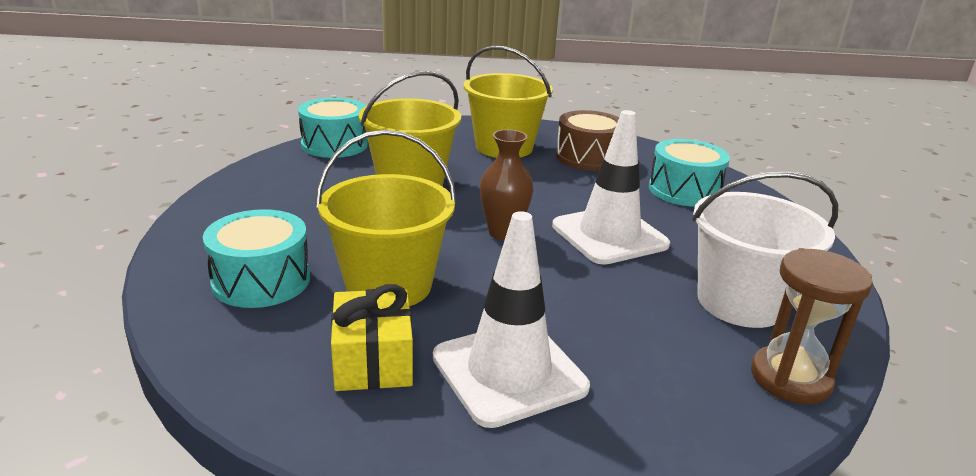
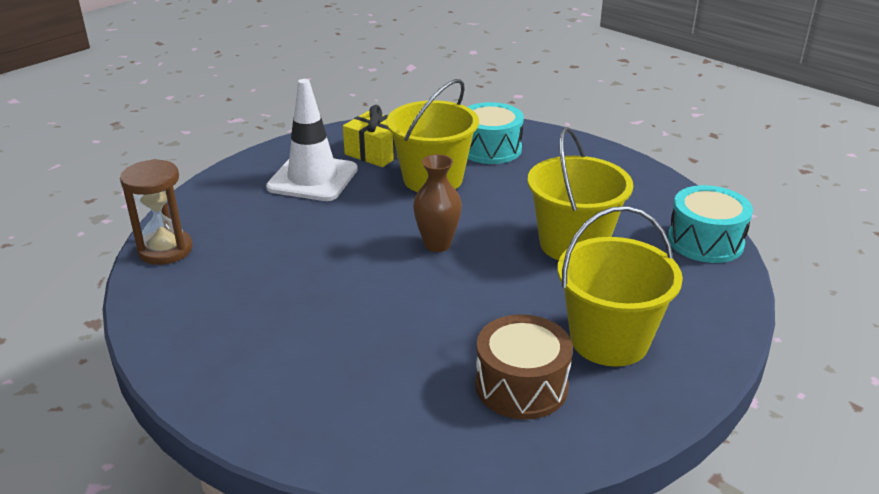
camera: 135 degrees right, 5 degrees up
white traffic cone [552,110,670,265] -> none
turquoise drum [649,139,730,207] -> none
white bucket [692,172,838,328] -> none

